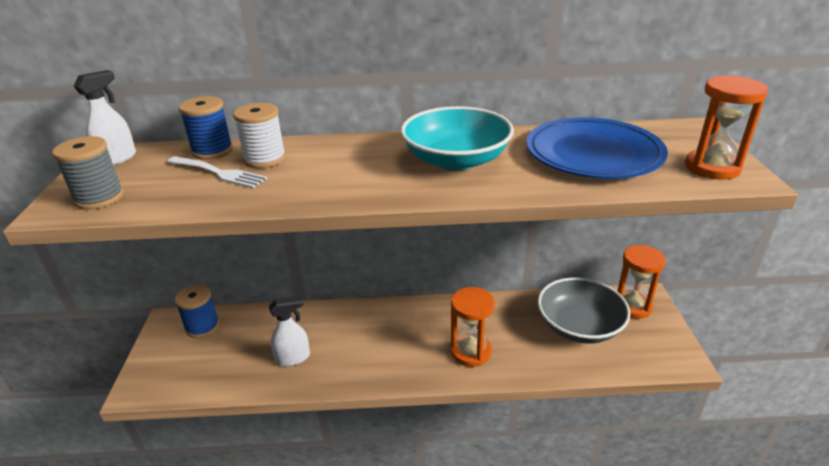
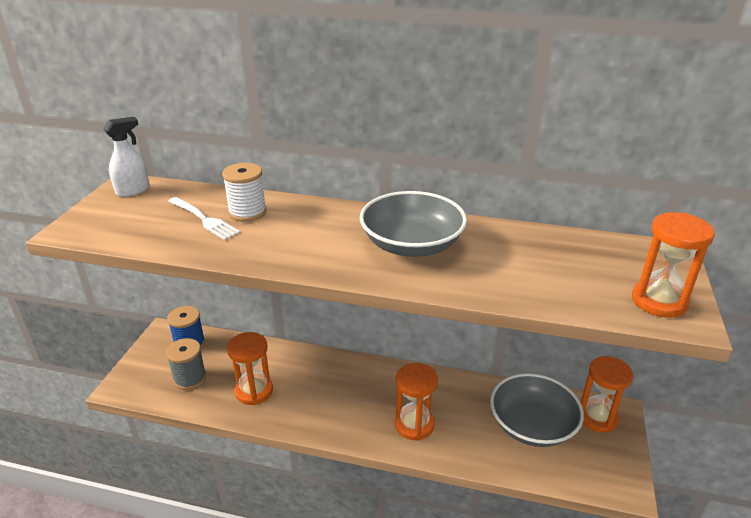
camera: 15 degrees right, 0 degrees up
grey spool [52,136,124,210] -> grey spool moved to [166,338,206,390]
blue spool [179,96,233,160] -> none
white spray bottle [269,296,310,366] -> orange hourglass [227,332,273,405]
turquoise bowl [401,106,514,170] -> grey bowl [360,191,467,257]
blue plate [526,117,668,179] -> none

